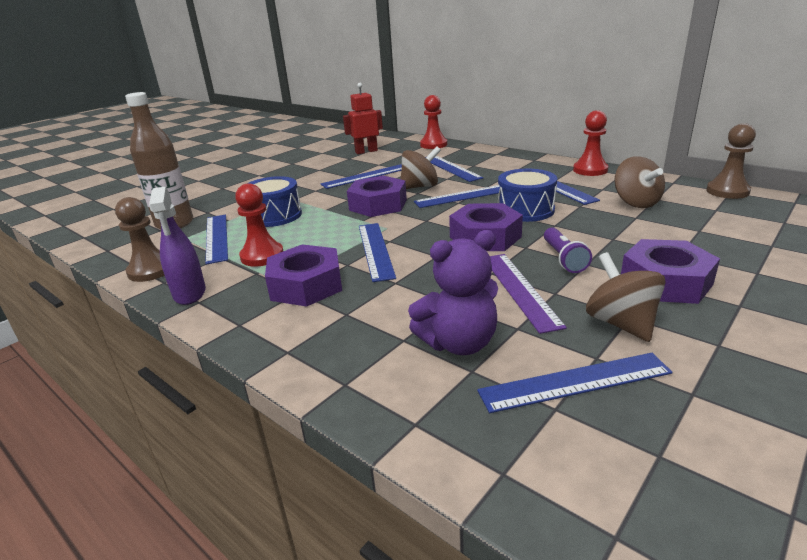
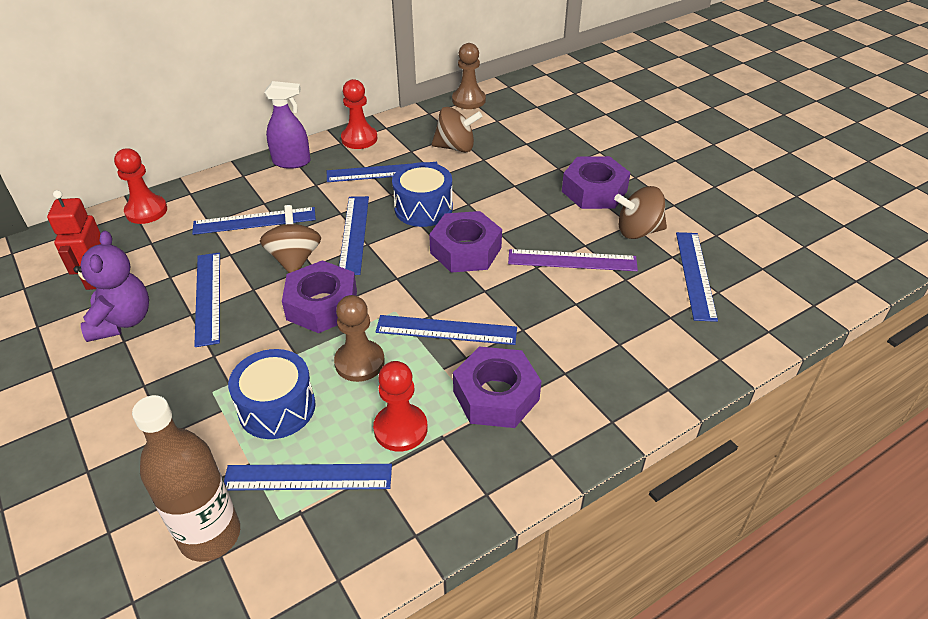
camera: 75 degrees left, 15 degrees up
brown pawn [115,197,165,282] -> brown pawn moved to [334,295,385,382]
purple spray bottle [149,186,206,305] -> purple spray bottle moved to [264,81,311,169]
purple teddy bear [408,230,498,355] -> purple teddy bear moved to [73,231,149,342]
purple flashlight [544,227,592,273] -> none

